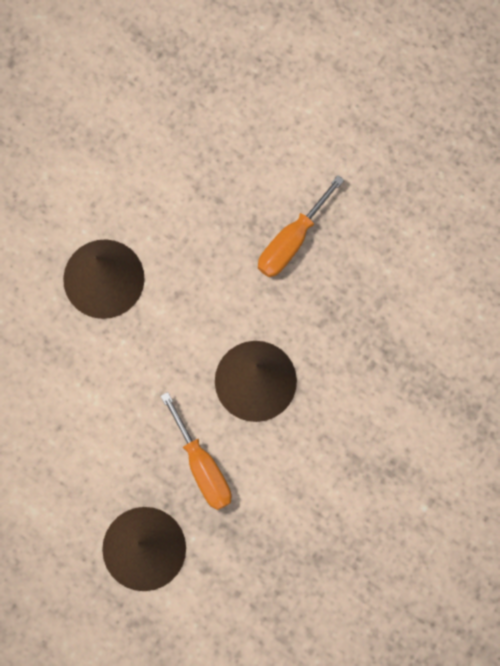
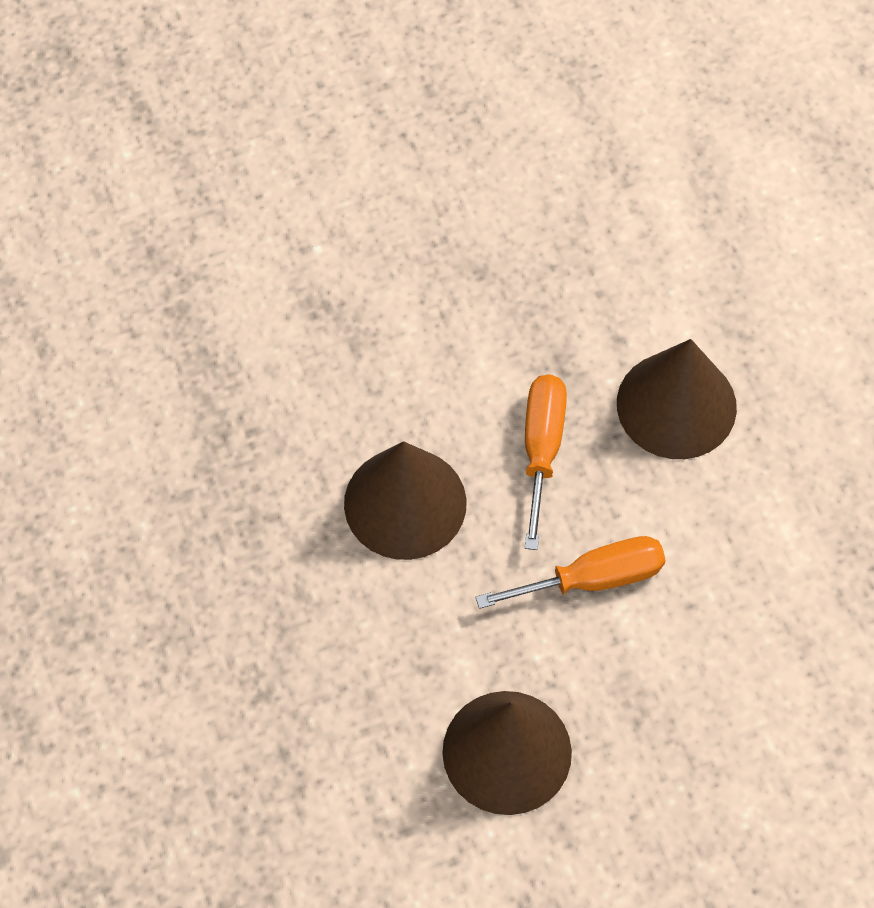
camera: 145 degrees left, 15 degrees down
orange screwdriver [258,175,344,277] -> orange screwdriver moved to [475,536,665,609]

